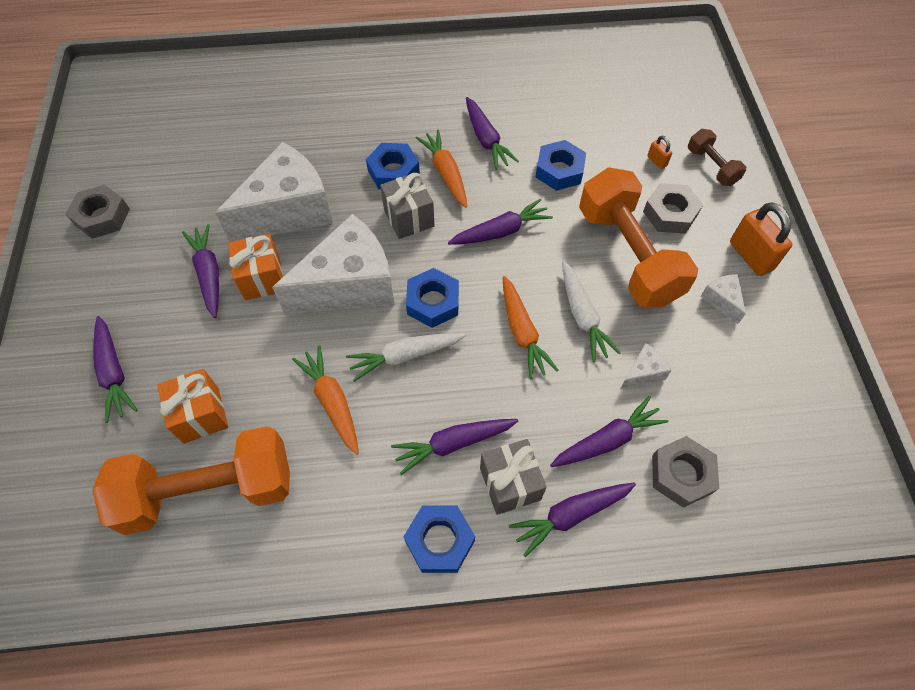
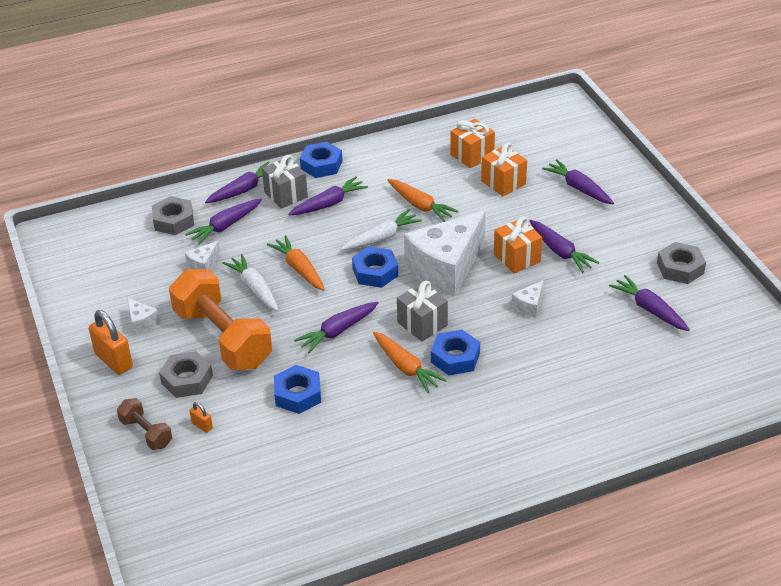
camera: 165 degrees right, 20 degrees down
orange dumbbell [92,426,290,535] -> orange gift [450,119,495,168]
white cheese [215,142,333,242] -> white cheese [511,280,543,318], size x0.41
purple carrot [466,97,519,170] -> purple carrot moved to [609,275,690,331]

